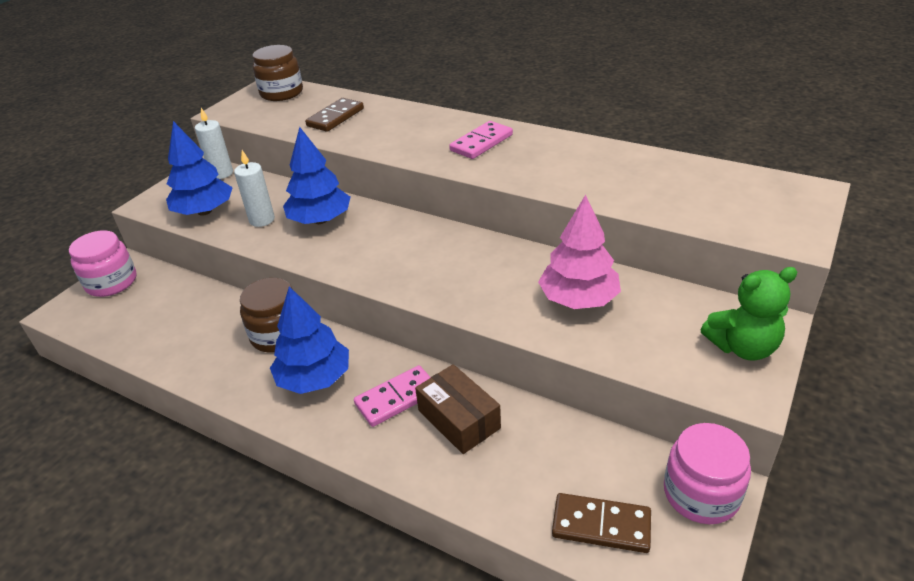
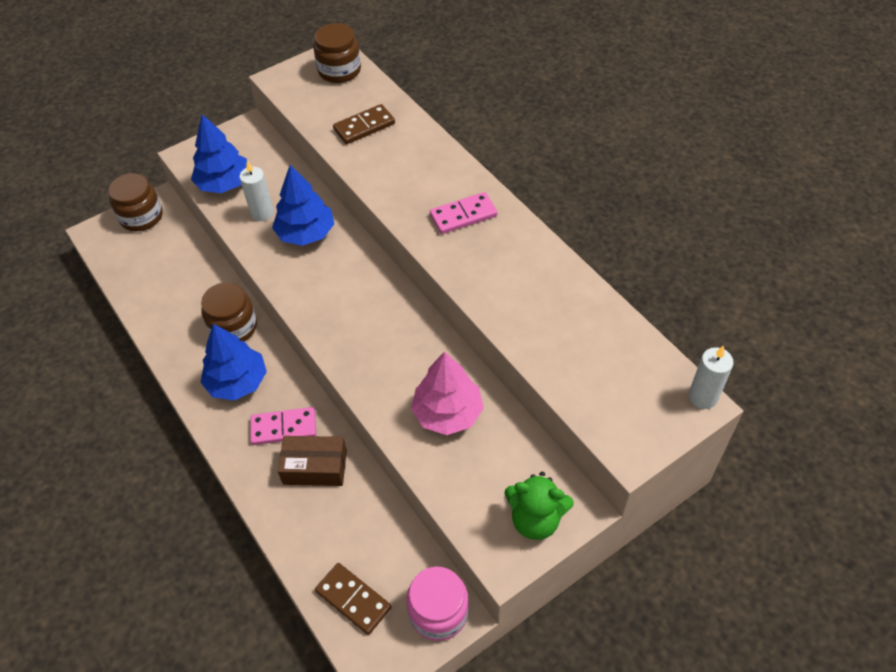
camera: 25 degrees right, 15 degrees up
pink jar [69,230,137,297] -> brown jar [108,173,163,231]
white candle [195,108,233,179] -> white candle moved to [689,345,734,409]
brown box [415,364,501,454] -> brown box turned 75 degrees counterclockwise [278,436,347,486]

